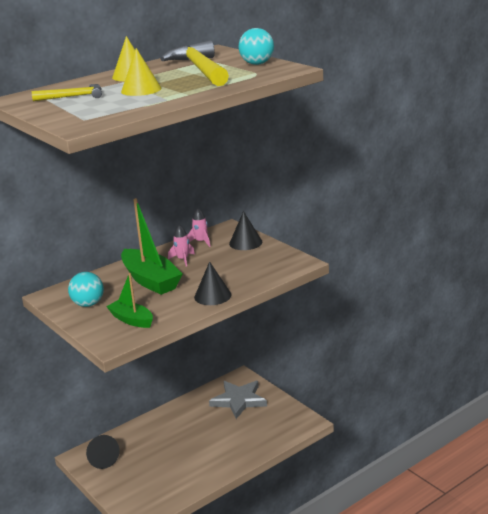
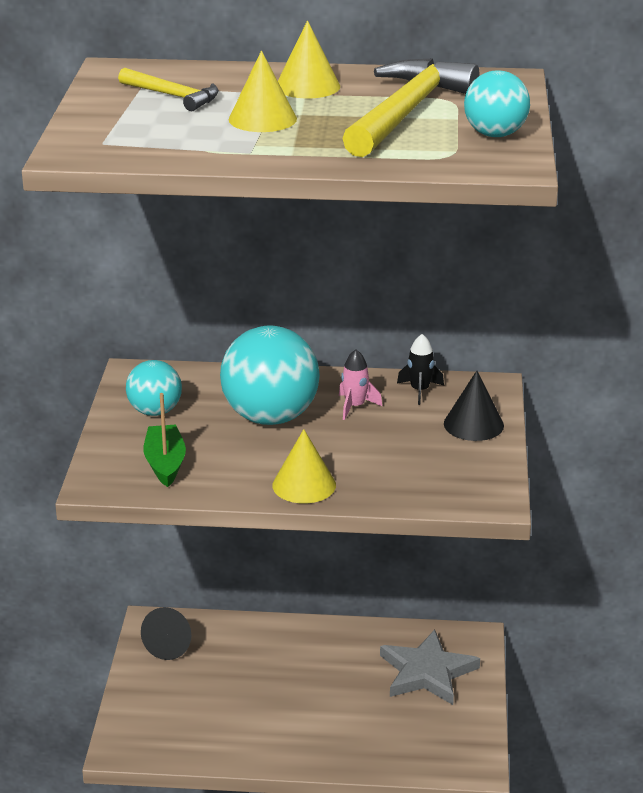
camera: 40 degrees right, 5 degrees up
green boat [121,198,183,295] -> turquoise ball [220,325,320,425]
pink rocket [187,209,211,247] -> black rocket [397,334,444,405]
black cone [194,261,232,305] -> yellow cone [272,429,336,503]

